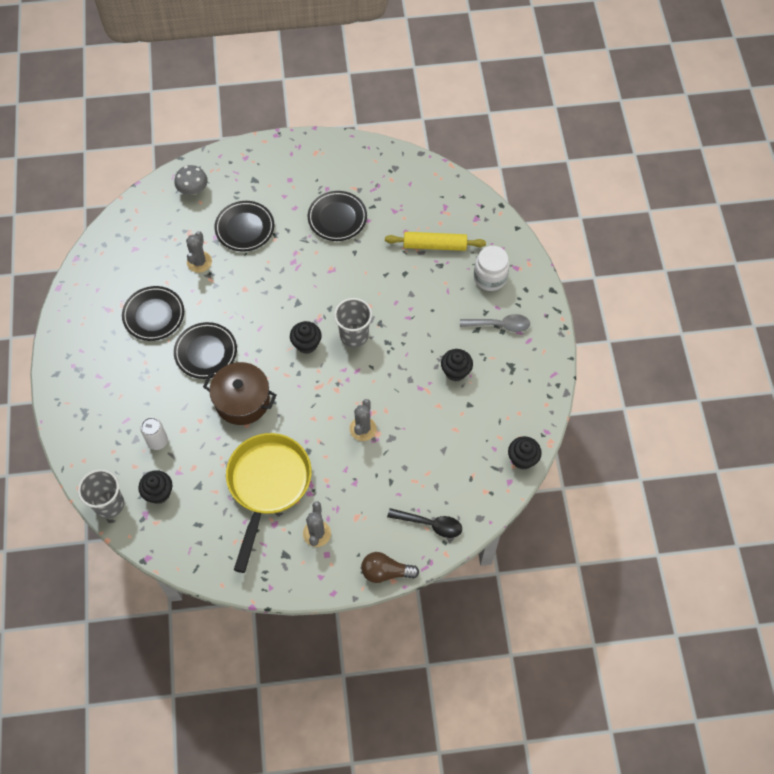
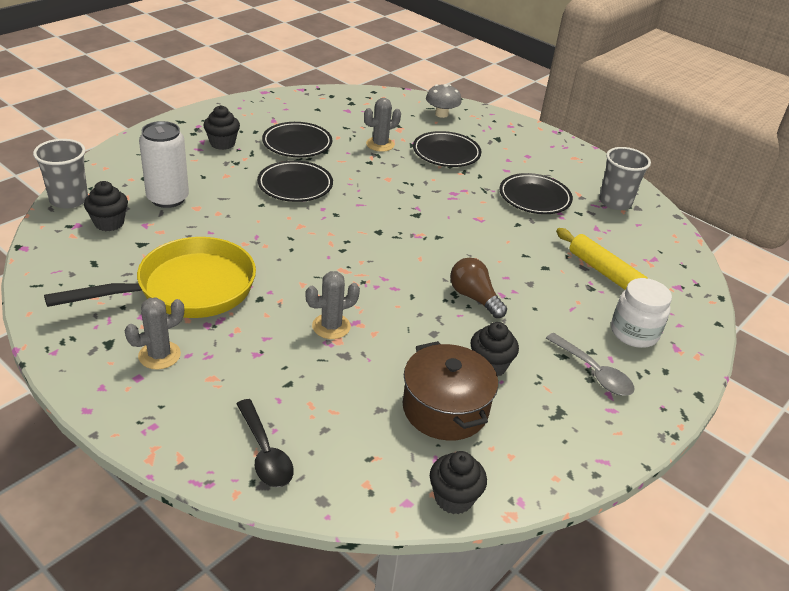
camera: 45 degrees right, 25 degrees down
white can [140,417,168,450] -> white can [139,121,189,208], size x1.63
brown pot [203,362,277,425] -> brown pot moved to [402,341,498,441]
black cupcake [290,321,322,354] -> black cupcake moved to [203,105,240,150]
grey cup [334,298,372,347] -> grey cup moved to [599,147,651,210]
brown light bulb [361,552,419,583] -> brown light bulb moved to [450,258,507,318]

